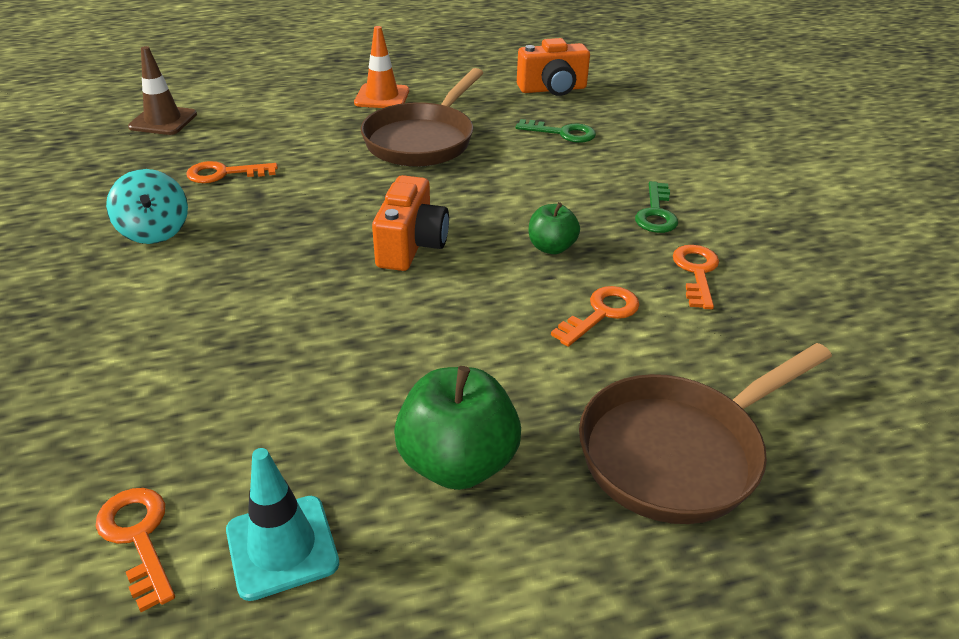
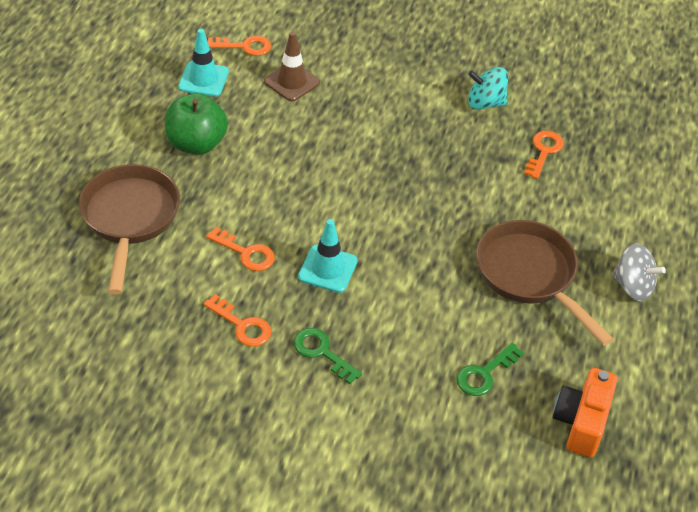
camera: 120 degrees right, 10 degrees up
brown traffic cone [128,46,197,135] -> brown traffic cone moved to [264,31,320,101]
orange traffic cone [354,26,409,108] -> grey spinning top [612,243,666,301]
orange camera [372,175,449,271] -> none
green apple [529,202,580,254] -> turquoise traffic cone [298,219,358,293]
orange key [551,286,640,347] -> orange key turned 45 degrees counterclockwise [206,227,275,271]

